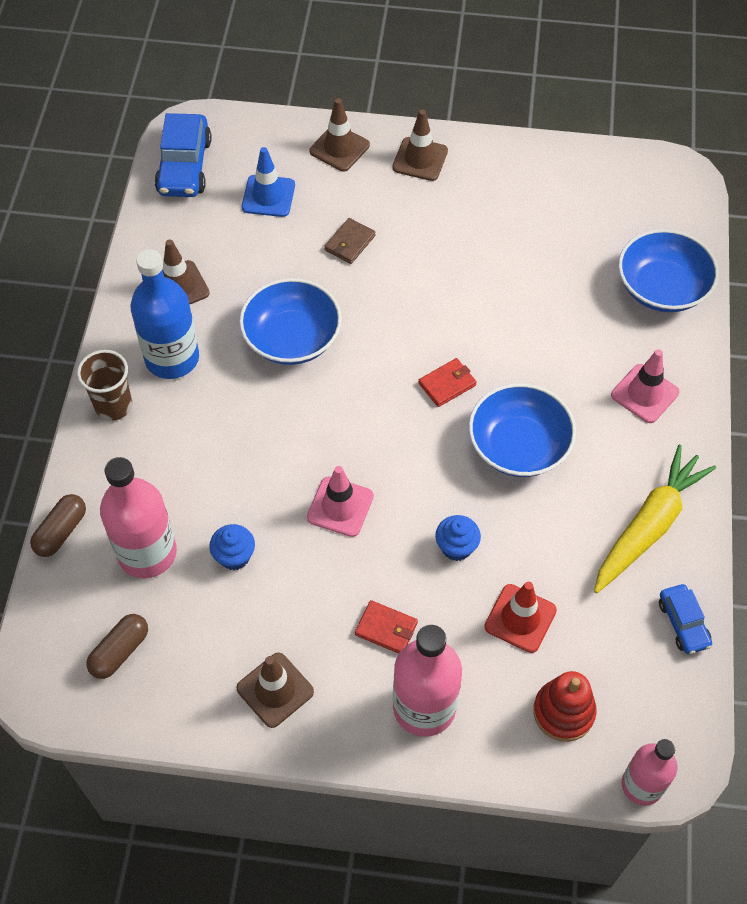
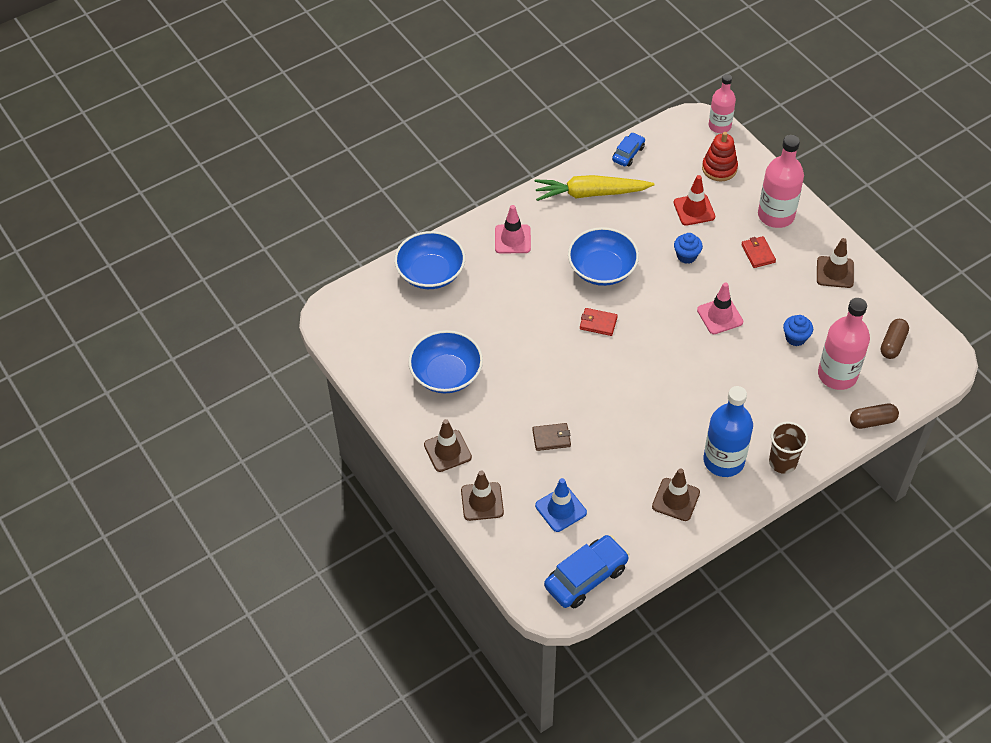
camera: 130 degrees left, 5 degrees down
brown capsule [86,614,148,679] -> brown capsule turned 60 degrees counterclockwise [881,319,909,359]
blue bowl [239,278,342,365] -> blue bowl moved to [408,330,483,393]

